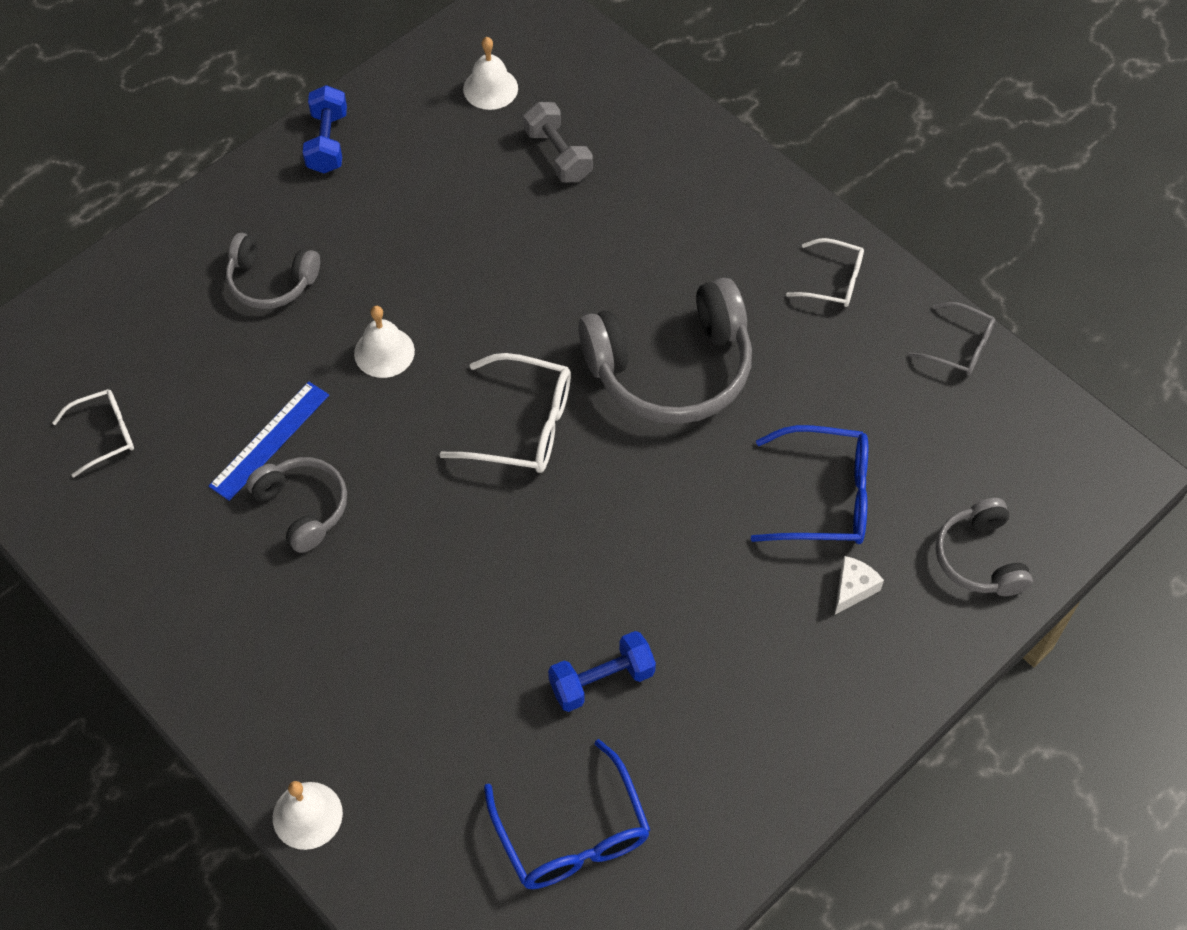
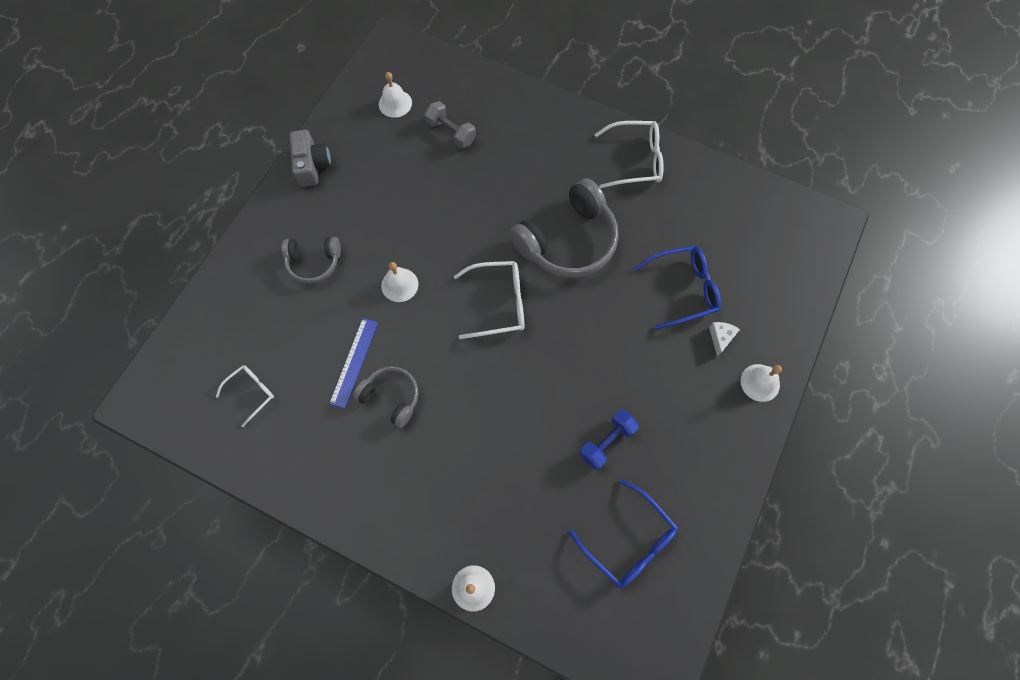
camera: 20 degrees left, 10 degrees up
blue dumbbell [303,85,347,173] -> grey camera [290,130,331,187]
white glasses [786,238,864,307] -> white glasses [594,121,664,188], size x1.62
grey glasses [909,302,995,376] -> none
grey headphones [936,498,1033,596] -> none
none -> white bell [741,364,782,402]

